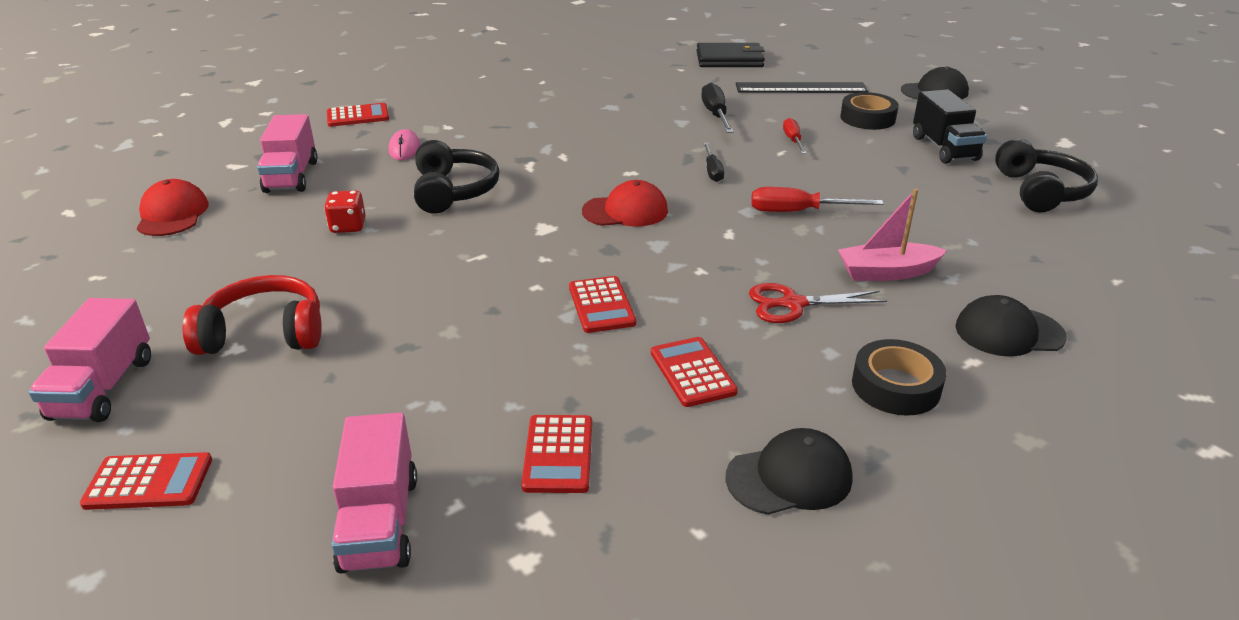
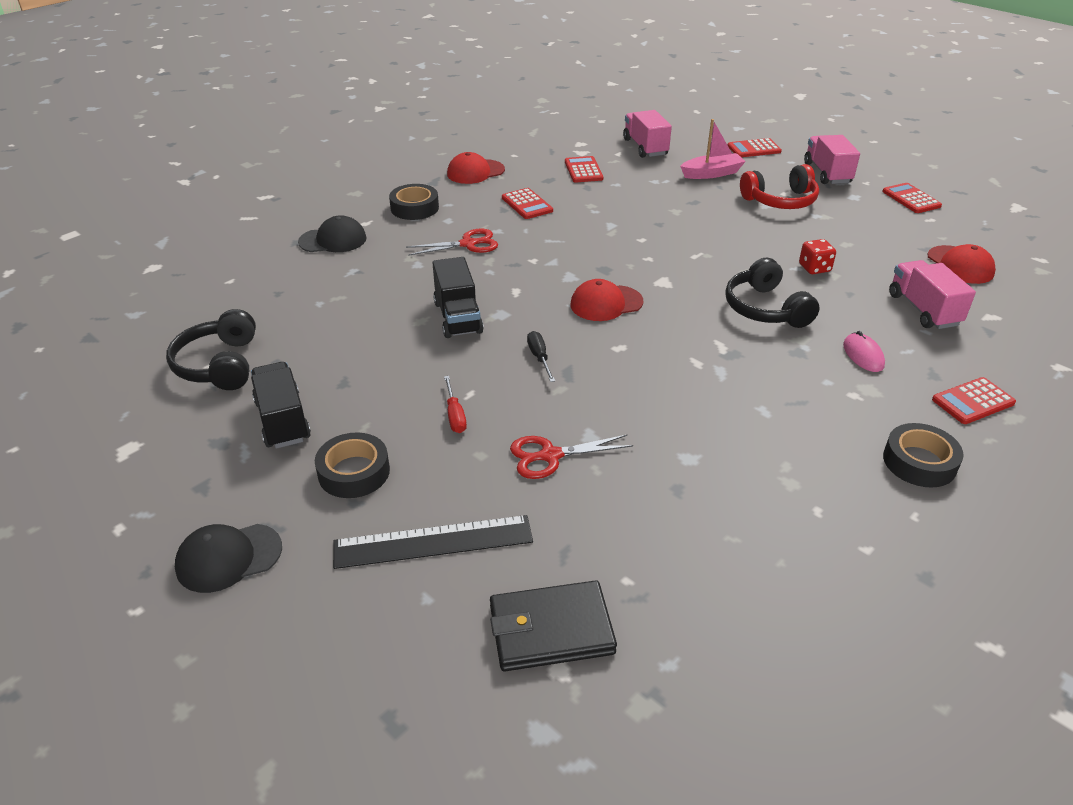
camera: 170 degrees right, 5 degrees up
red calculator [569,276,636,333] -> red calculator moved to [882,183,942,213]
black screwdriver [701,83,734,133] -> red scissors [510,435,633,479]
black cap [726,428,852,515] -> red cap [447,152,505,184]
red screwdriver [751,187,884,212] -> black truck [433,257,484,338]
pink boat [838,189,947,281] -> pink boat moved to [680,119,746,179]
none -> black tape [883,423,964,487]

